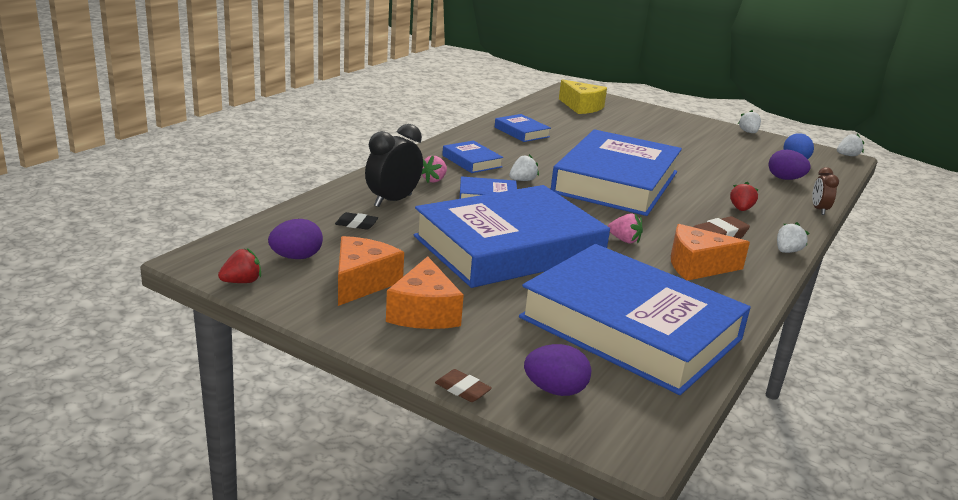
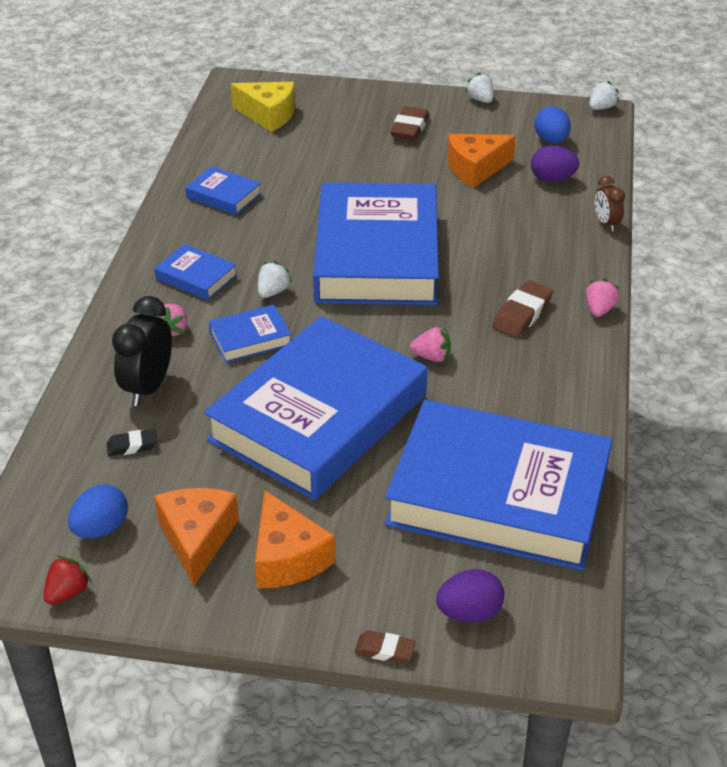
camera: 20 degrees left, 15 degrees up
purple egg [268,219,323,259] -> blue egg [68,485,128,539]
orange cheese [671,224,750,281] -> orange cheese moved to [447,134,516,188]
red strawberry [730,182,758,211] -> none
white strawberry [777,222,809,253] -> pink strawberry [586,279,620,317]
none -> brown eraser [390,106,429,140]

